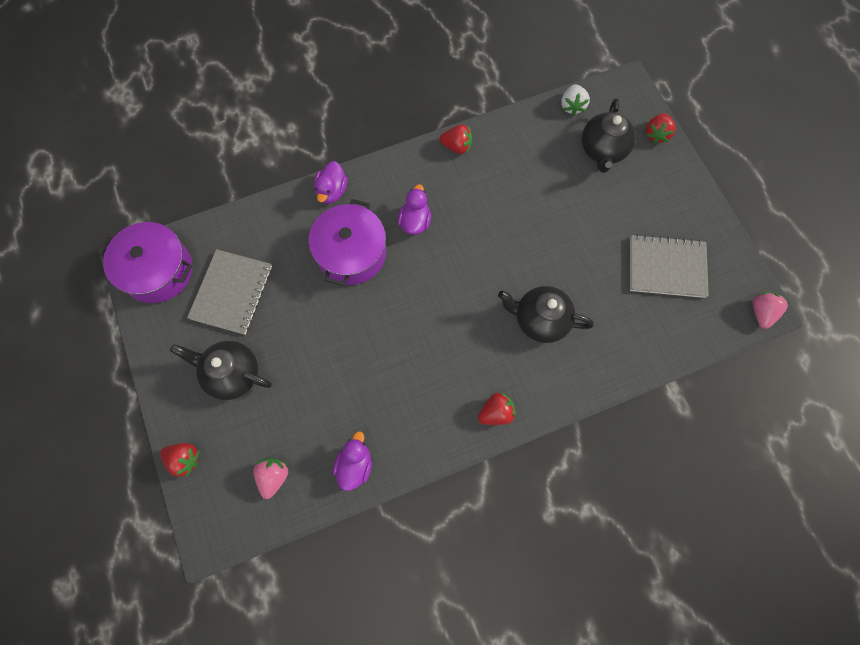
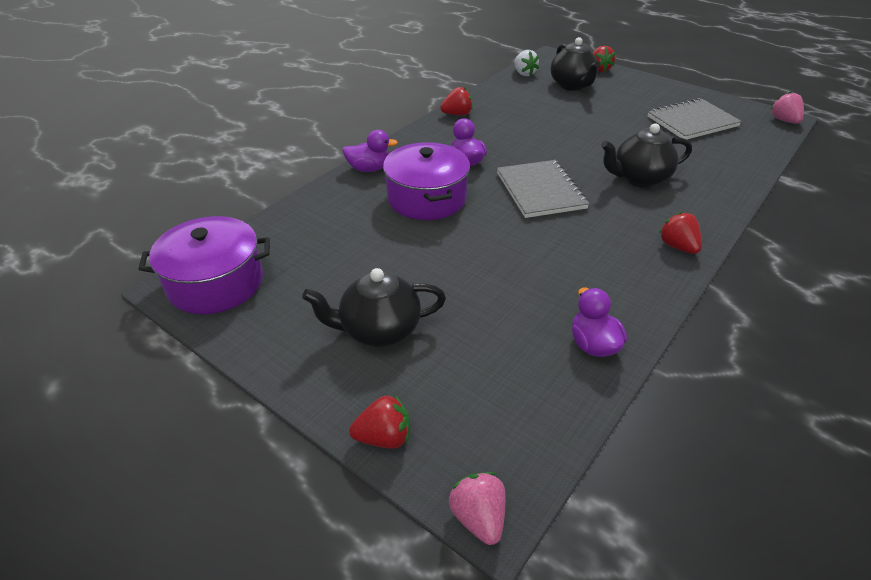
camera: 30 degrees left, 30 degrees down
grey notebook [187,249,272,335] -> grey notebook moved to [497,160,590,218]
pink strawberry [253,458,288,499] -> pink strawberry moved to [449,472,506,545]
purple duck [314,161,347,204] -> purple duck turned 75 degrees counterclockwise [342,130,398,172]
red strawberry [478,392,516,425] -> red strawberry turned 60 degrees counterclockwise [659,212,702,254]

